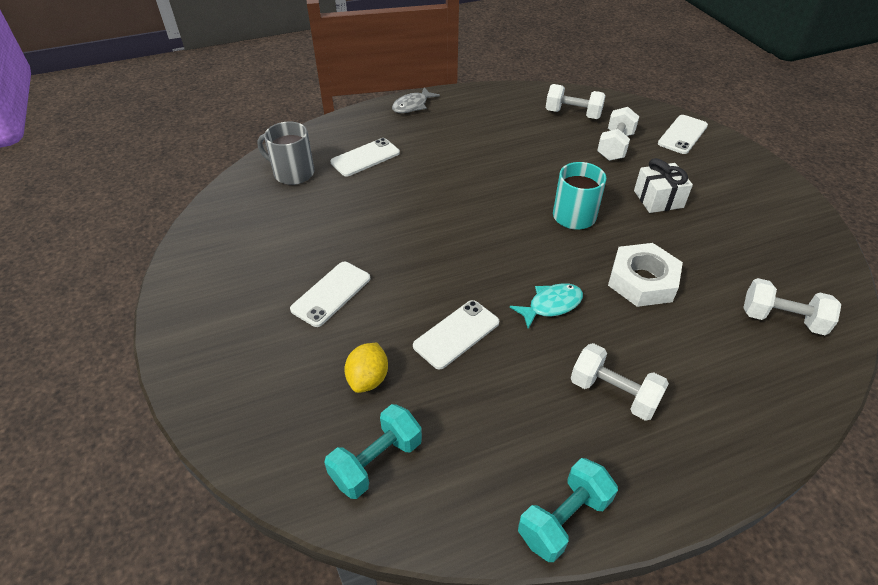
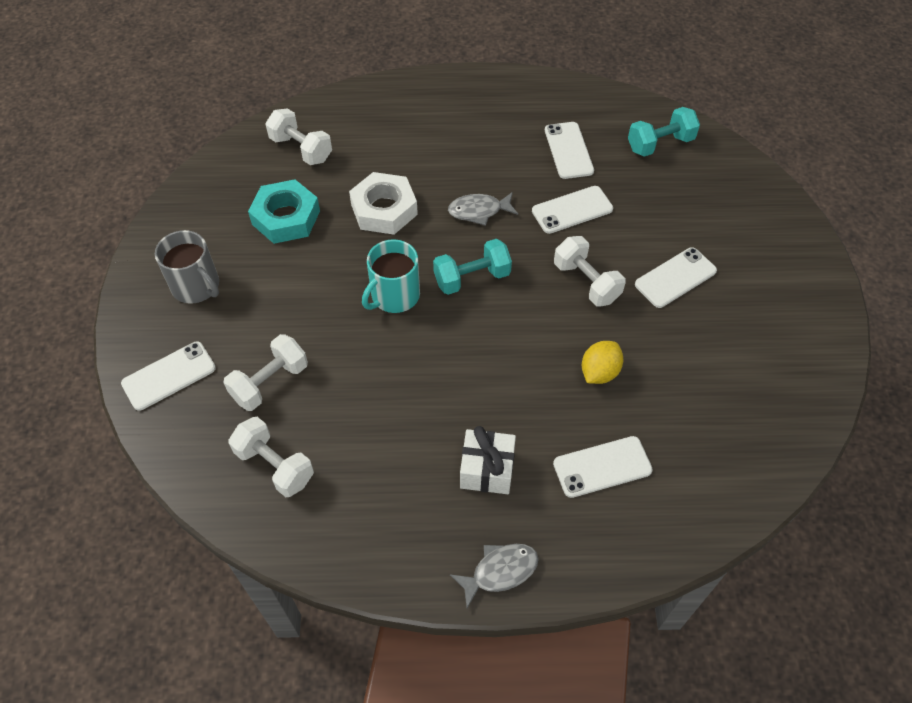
camera: 160 degrees left, 10 degrees up
grey mug [257,122,315,185] -> grey mug moved to [155,230,219,304]
yellow lemon [344,343,388,393] -> yellow lemon moved to [582,341,623,384]
turquoise fish [510,283,583,329] -> grey fish [448,192,518,226]
turquoise dumbbell [518,458,618,562] -> turquoise dumbbell moved to [433,239,512,295]
white dumbbell [571,343,669,421] -> white dumbbell moved to [554,236,626,307]
white gift [634,158,693,213] -> white gift moved to [460,426,516,494]
none -> turquoise nut [248,179,320,244]
none -> white phone [545,122,594,179]

